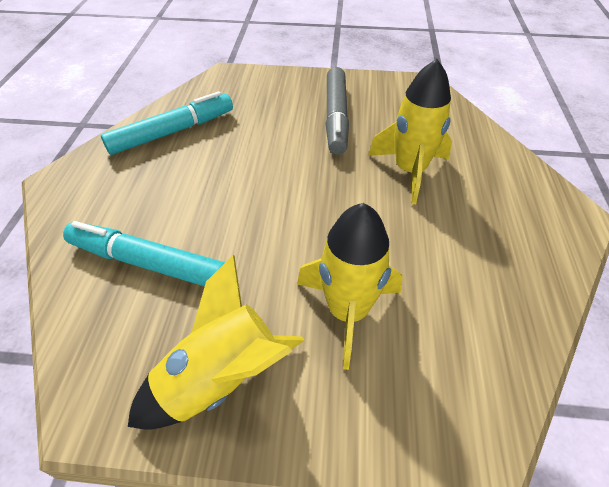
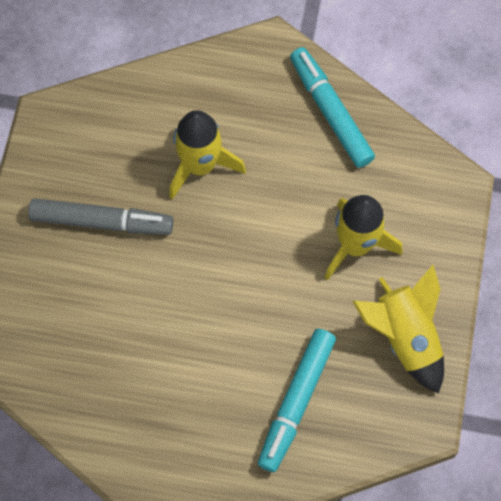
camera: 85 degrees left, 20 degrees up
turquoise marker [101,91,233,155] -> turquoise marker moved to [290,47,375,168]

